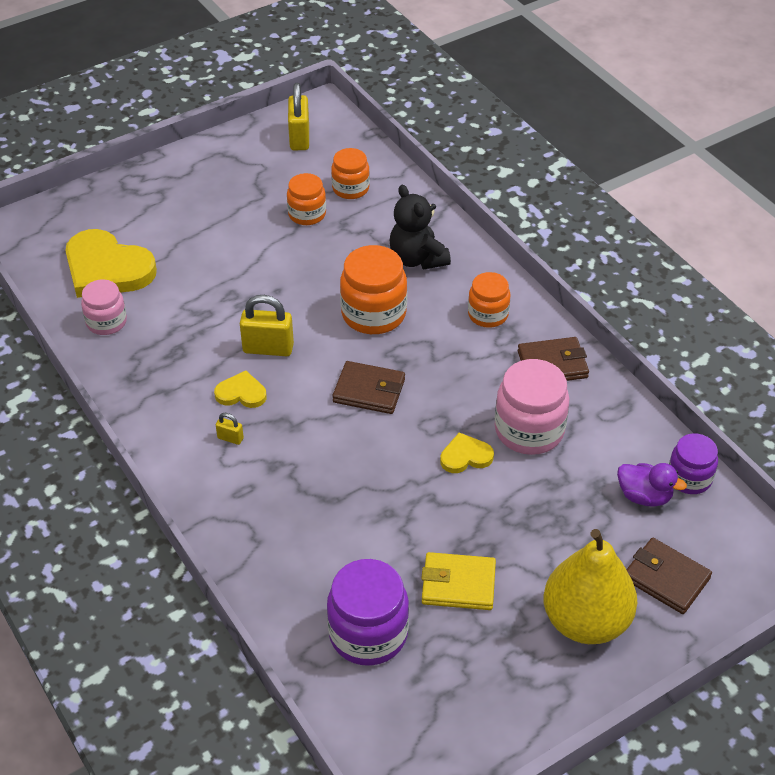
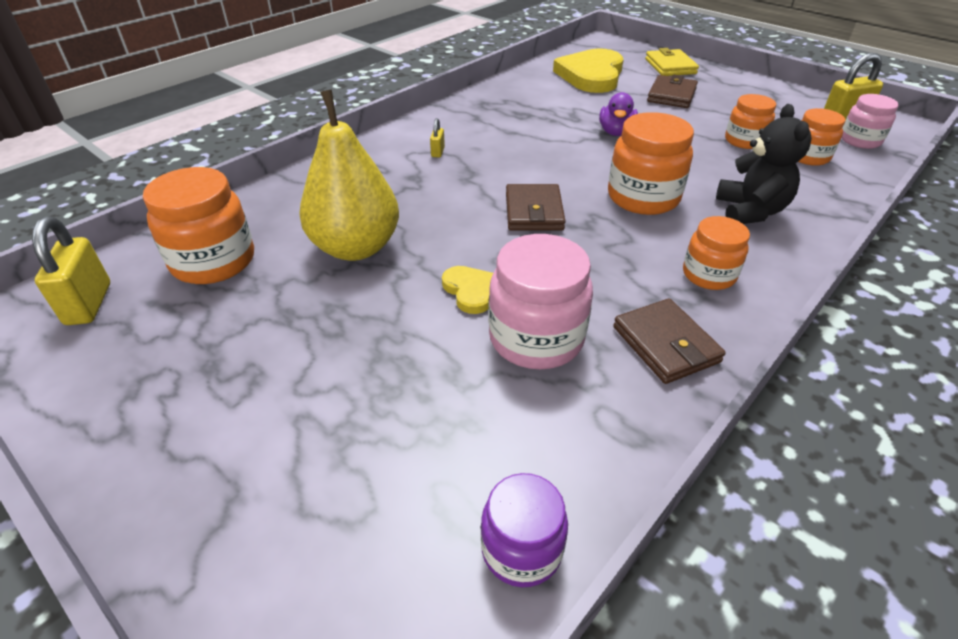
camera: 75 degrees right, 5 degrees down
pink jar [81,279,127,335] -> pink jar moved to [841,94,899,149]
yellow heart [214,370,267,408] -> none
yellow padlock [240,295,294,356] -> yellow padlock moved to [32,217,110,325]
purple jar [327,559,409,666] -> orange jar [143,167,254,284]
black teddy bear [390,185,451,269] -> black teddy bear turned 135 degrees clockwise [716,104,812,224]
yellow wallet [421,552,496,610] -> yellow wallet moved to [645,48,699,76]
yellow pear [543,529,637,644] -> yellow pear moved to [299,89,399,261]
purple duck [617,463,687,507] -> purple duck moved to [599,92,638,136]
brown wallet [626,538,712,614] -> brown wallet moved to [647,75,698,108]

